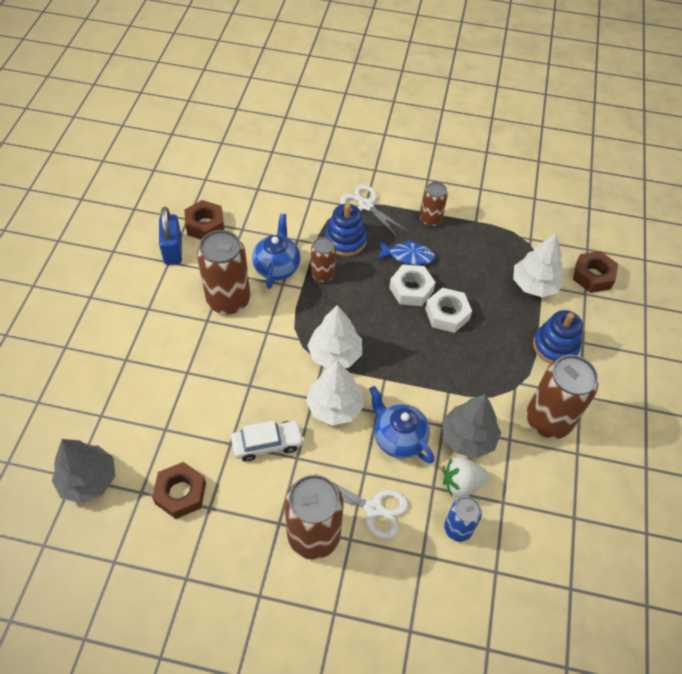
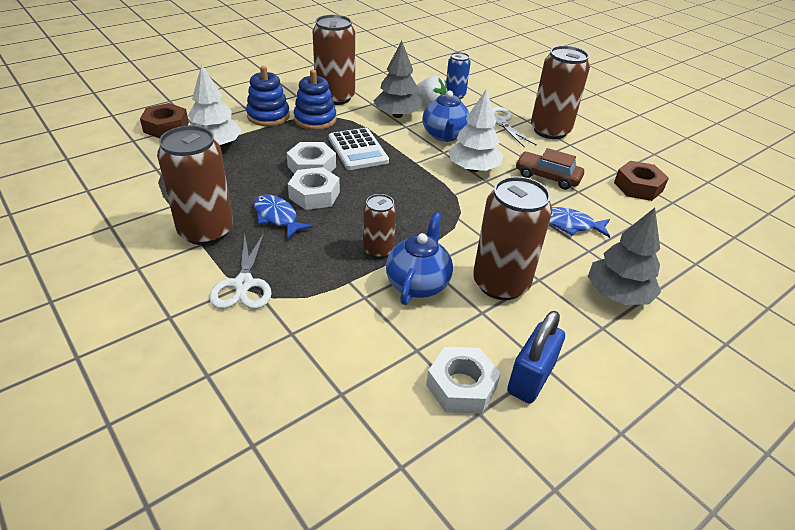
camera: 140 degrees left, 15 degrees down
grey tree [52,439,115,504] -> grey tree moved to [588,208,661,305]
brown nut [184,200,224,240] -> white nut [426,347,501,414]
white car [231,420,304,462] -> brown car [516,148,584,190]
blue teapot [252,214,300,289] -> blue teapot turned 150 degrees clockwise [386,212,453,305]
white tree [307,305,362,368] -> none
blue stacking toy [325,203,367,256] -> blue stacking toy moved to [294,70,336,130]
brown can [420,182,448,226] -> brown can [157,126,233,245], size x1.79
none -> white calculator [329,128,389,170]
none -> blue fish [549,207,610,238]

